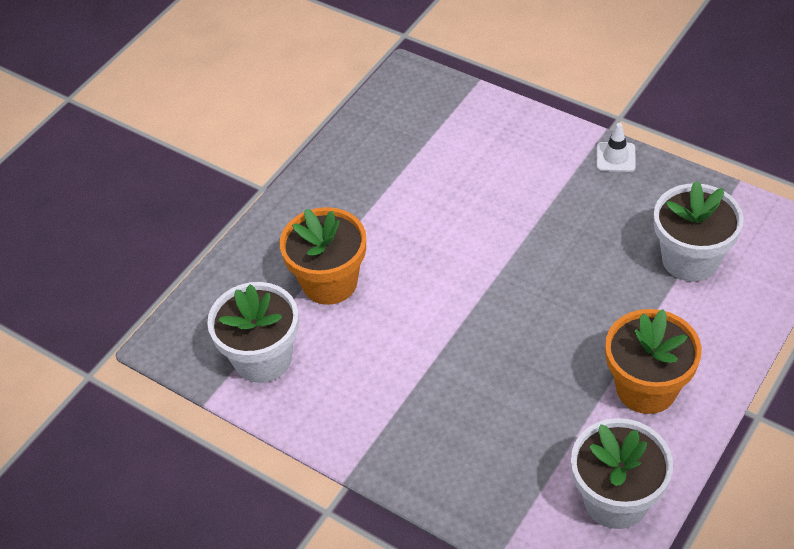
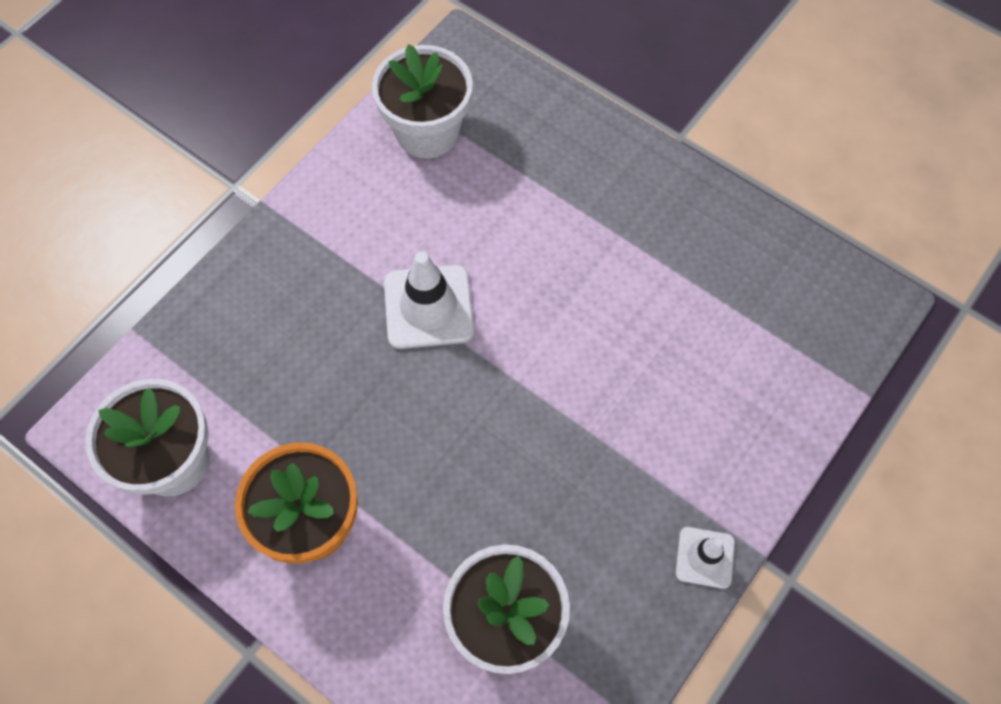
camera: 90 degrees right, 15 degrees up
orange flower pot [280,207,366,305] -> none
none -> white traffic cone [384,252,474,349]

